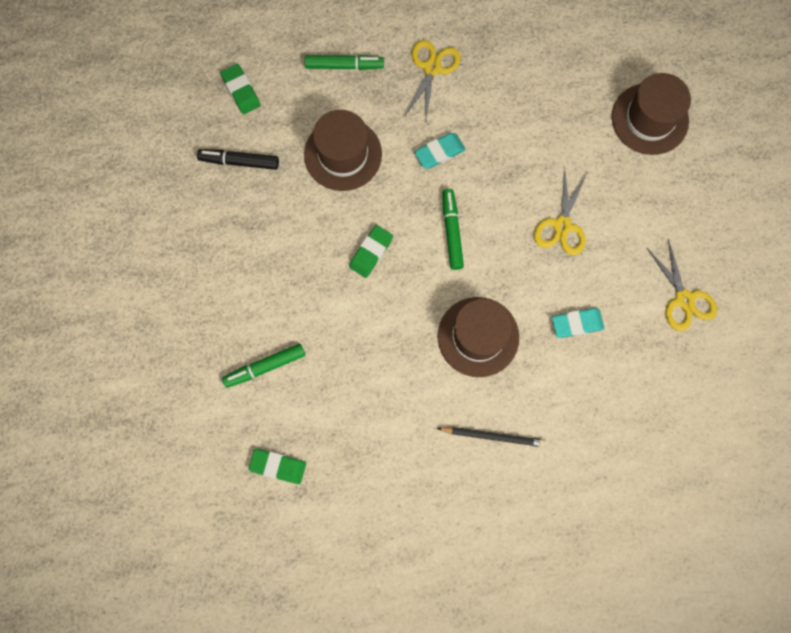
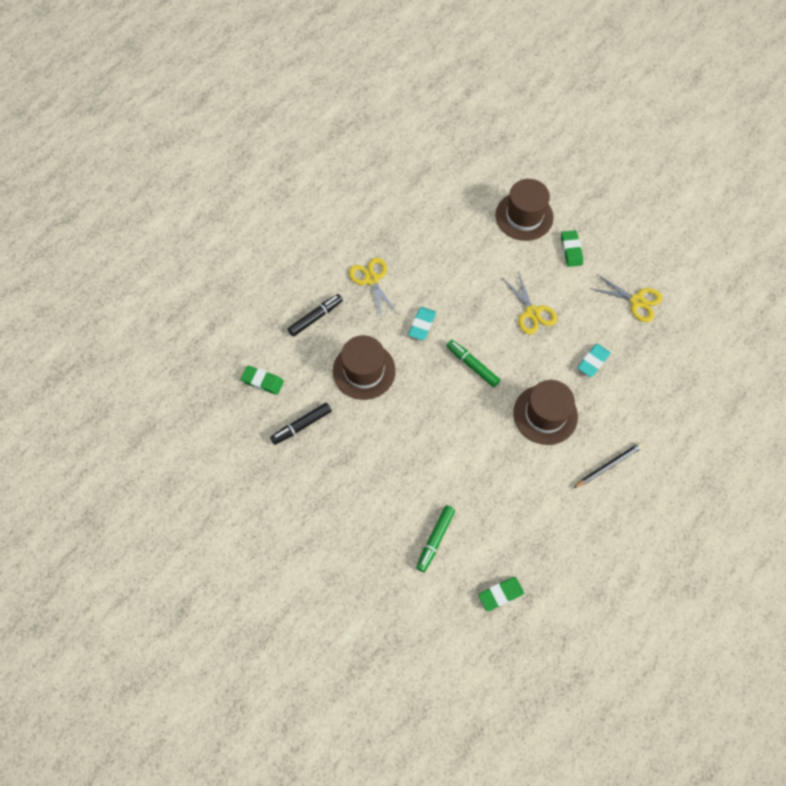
camera: 40 degrees left, 10 degrees down
green marker [305,55,384,70] -> black marker [288,294,343,336]
green eraser [349,225,393,278] -> green eraser moved to [561,230,583,267]

